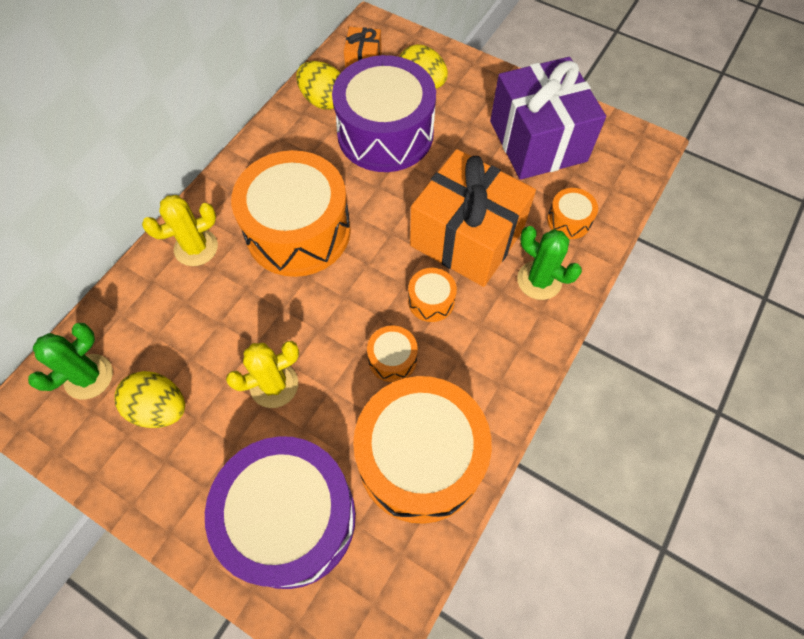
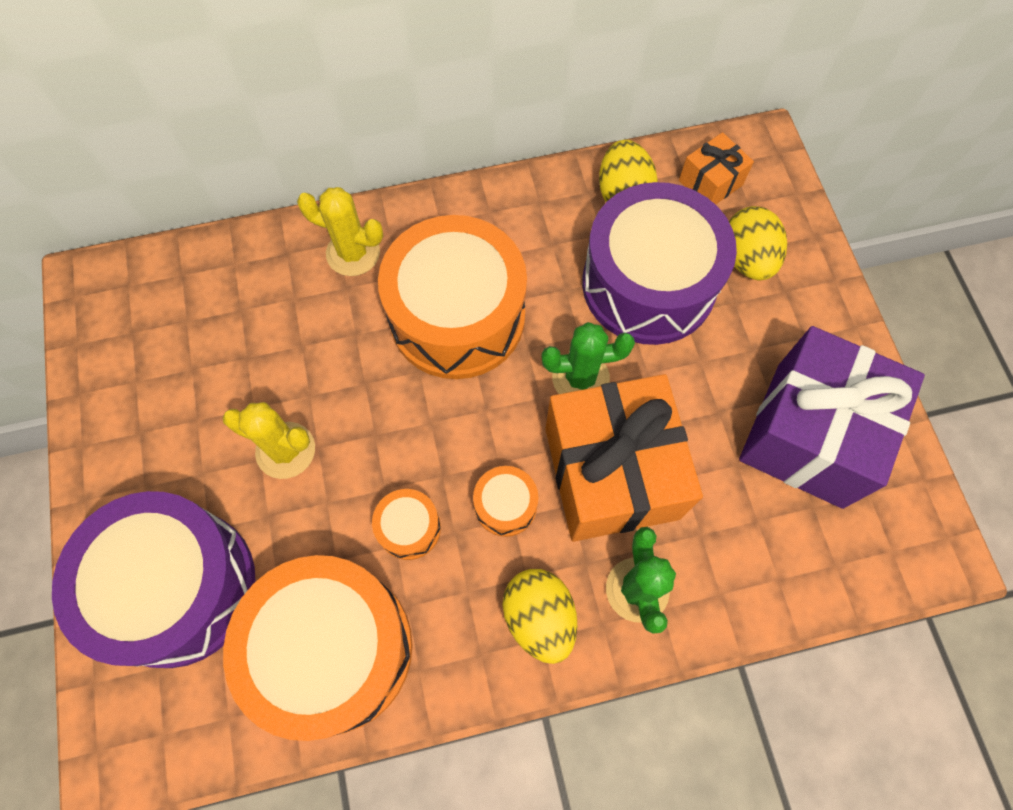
camera: 45 degrees right, 5 degrees up
green cactus [28,323,113,400] -> green cactus moved to [542,322,635,394]
yellow egg [114,371,185,428] -> yellow egg moved to [503,569,577,664]
orange drum [547,188,598,239] -> none

